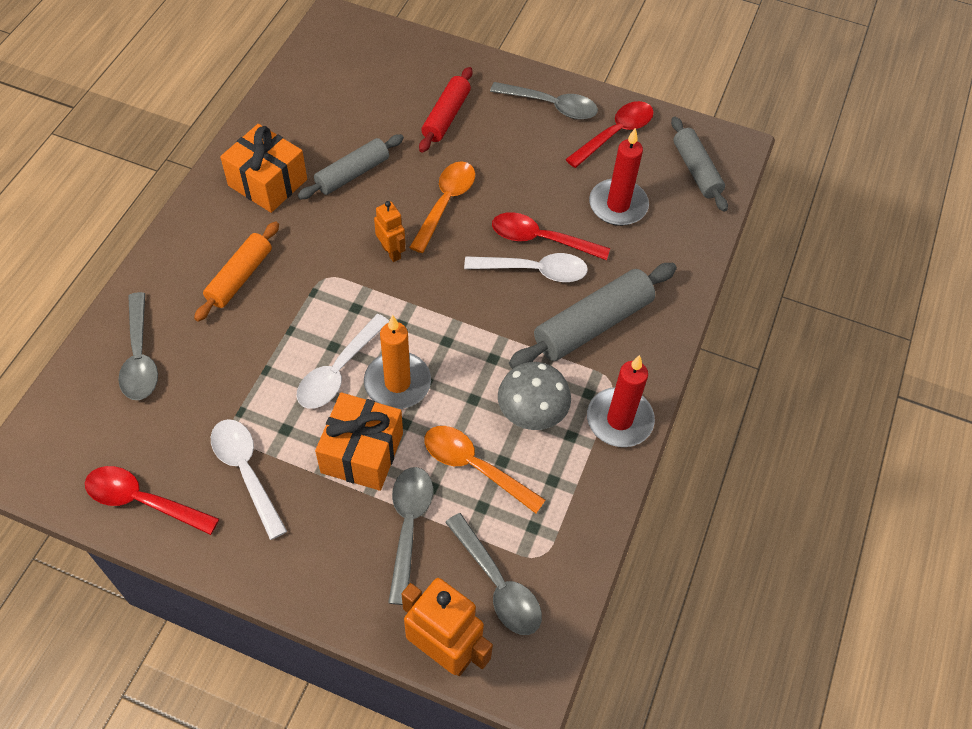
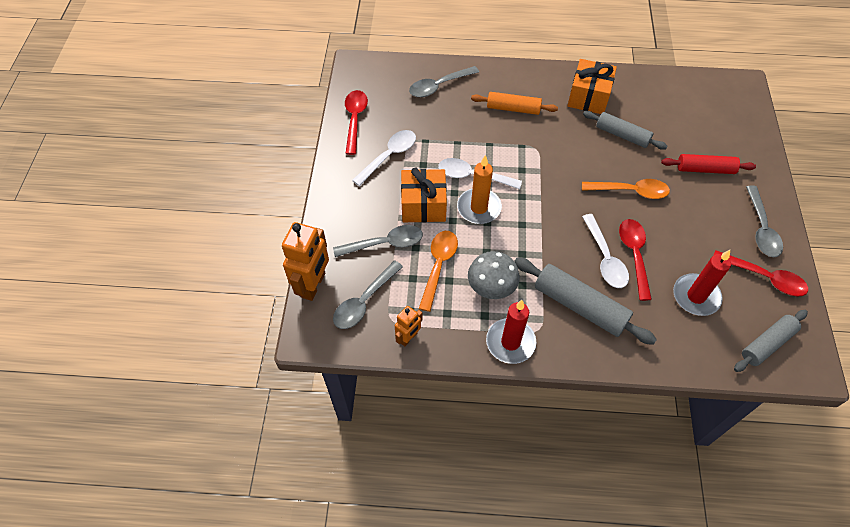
camera: 75 degrees right, 0 degrees up
orange robot [374,201,405,262] -> orange robot moved to [395,306,423,347]

